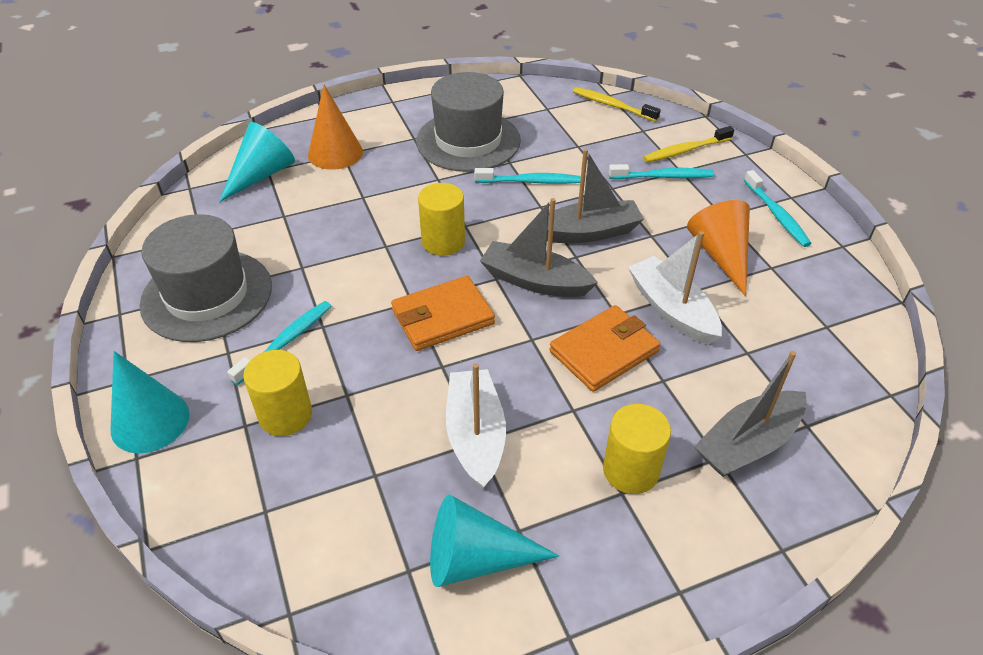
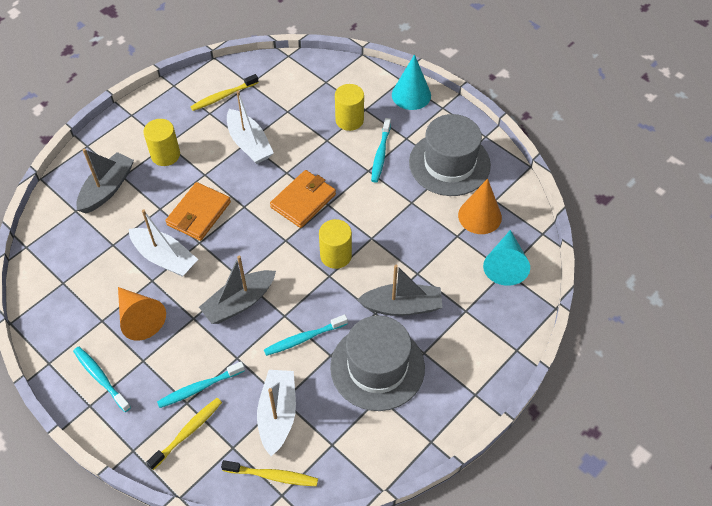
camera: 155 degrees right, 10 degrees up
orange cone [308,85,363,170] -> orange cone moved to [458,179,502,234]
turquoise cone [430,495,559,587] -> yellow toothbrush [190,74,259,111]
grey boat [480,198,598,297] -> grey boat moved to [357,265,443,316]
none -> white boat [257,370,296,456]

